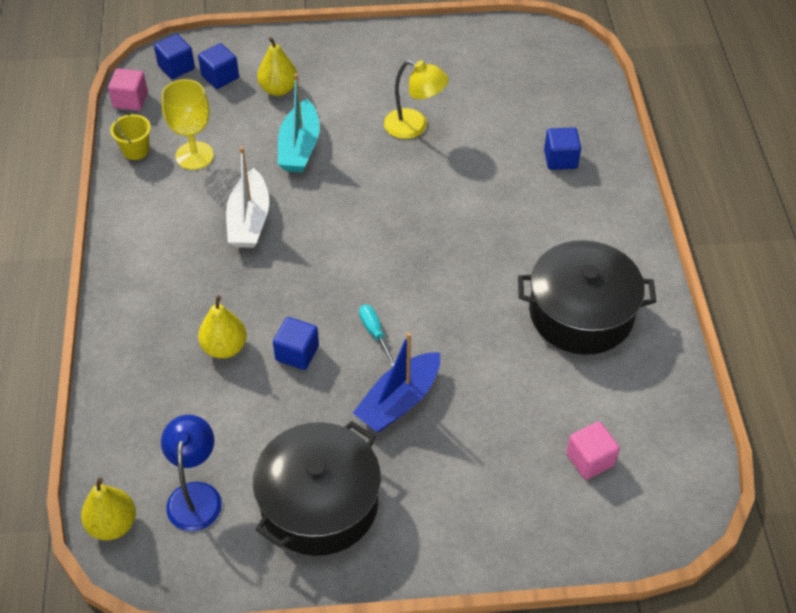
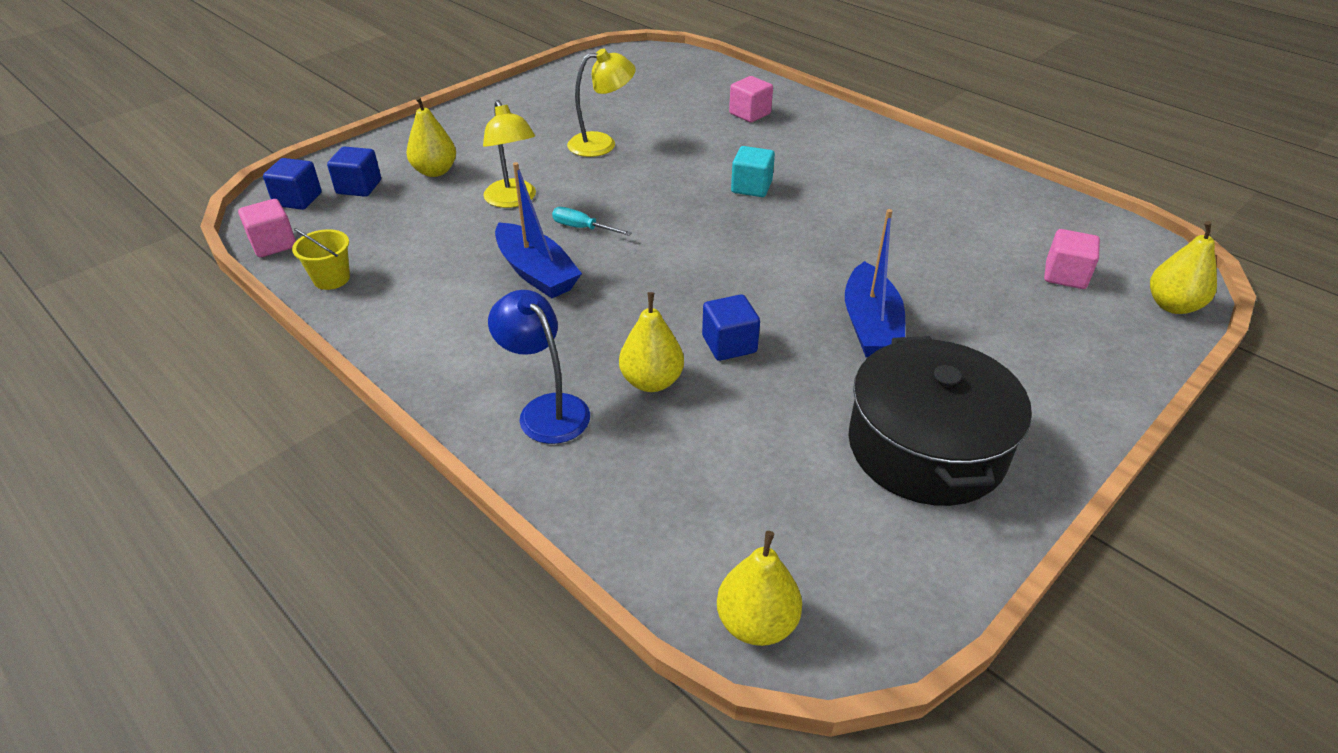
camera: 40 degrees left, 10 degrees down
blue lamp [161,415,222,531] -> blue lamp moved to [488,290,590,444]
yellow goblet [162,79,214,170] -> none
white boat [226,147,269,248] -> blue boat [495,162,582,298]
turquoise boat [278,73,320,172] -> yellow lamp [483,100,536,208]
turquoise screwdriver [359,305,395,367] -> turquoise screwdriver moved to [552,207,632,236]
black pot [518,240,656,355] -> none
blue cube [544,127,581,170] -> pink cube [729,76,773,122]
none -> turquoise cube [731,146,775,197]
none -> yellow pear [1150,221,1217,314]

